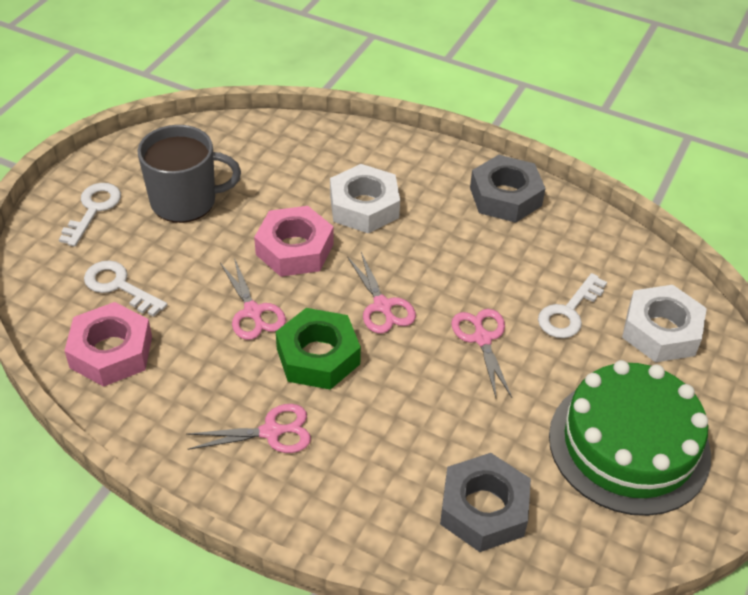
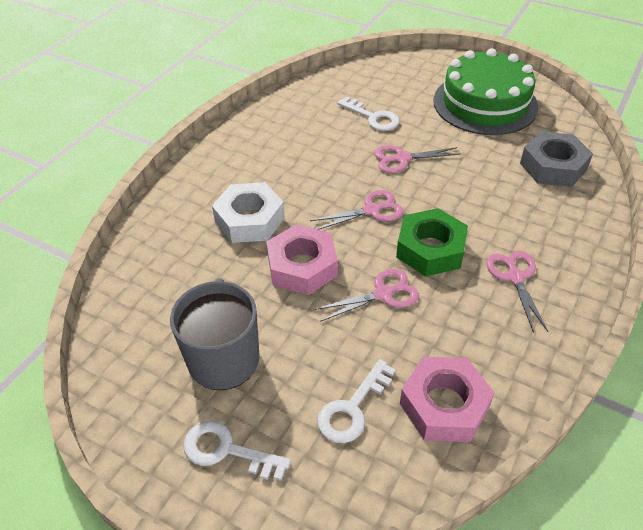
camera: 85 degrees left, 0 degrees up
grey nut [470,155,546,223] -> none
white nut [622,285,707,362] -> none

